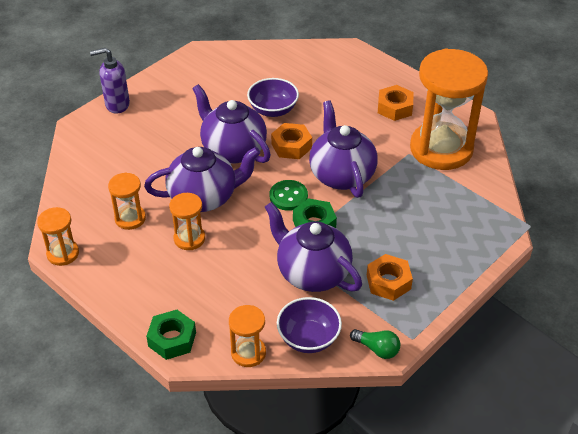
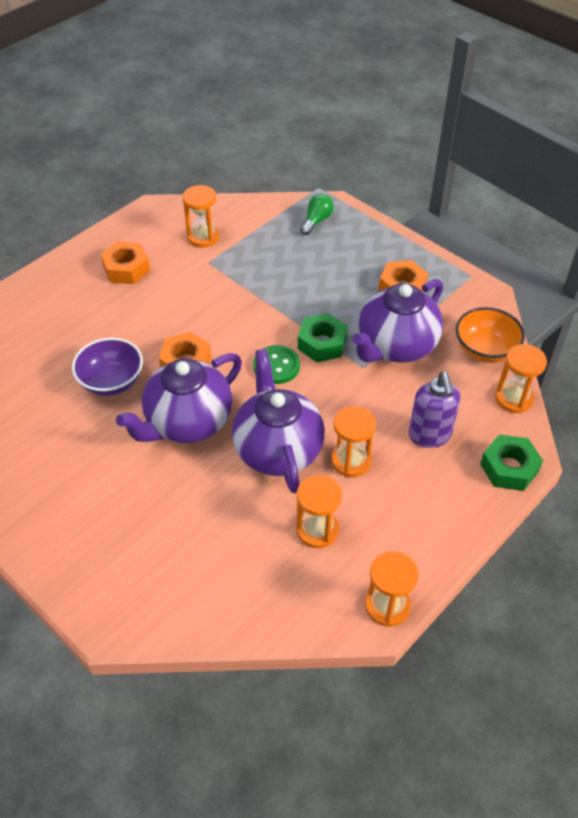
camera: 90 degrees left, 5 degrees up
purple soap dispenser [90,48,130,114] -> purple soap dispenser moved to [409,372,460,448]
purple bowl [277,297,342,353] -> orange bowl [456,307,525,363]
purple teapot [309,100,378,198] -> none
green light bulb [350,329,400,359] -> green light bulb moved to [300,194,334,235]
orange hourglass [410,48,488,170] -> orange hourglass [182,185,220,248], size x0.46

